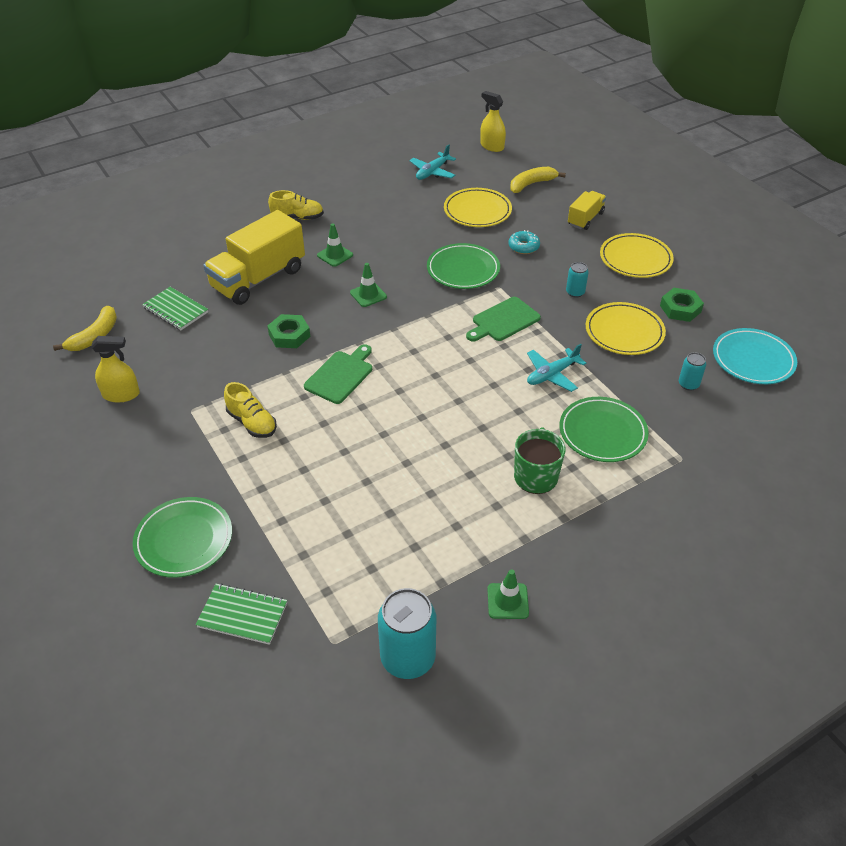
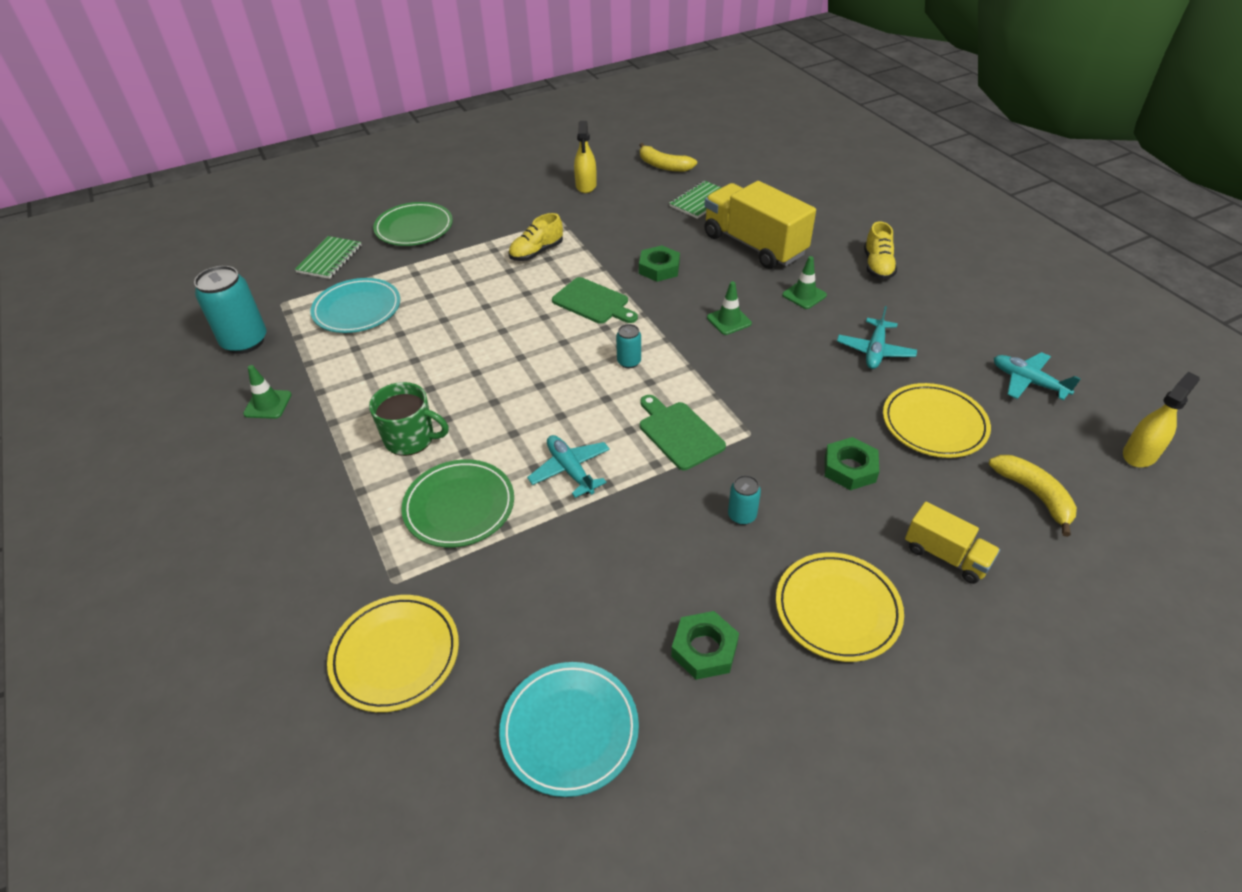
camera: 95 degrees right, 0 degrees up
green plate [427,243,500,289] -> none
turquoise donut [509,230,540,254] -> green nut [825,437,879,490]
yellow plate [586,302,666,355] -> yellow plate moved to [327,595,459,712]
turquoise can [679,352,706,391] -> turquoise can moved to [616,324,641,368]
none -> turquoise plate [310,278,400,333]
none -> turquoise plane [837,306,917,369]

